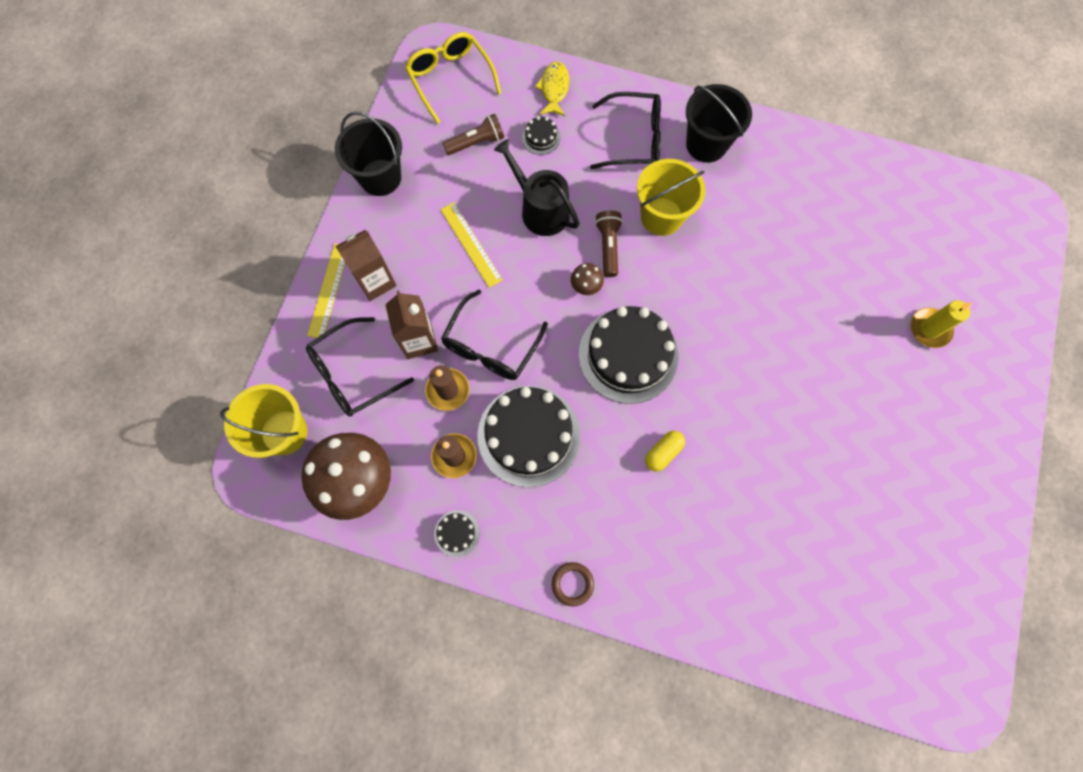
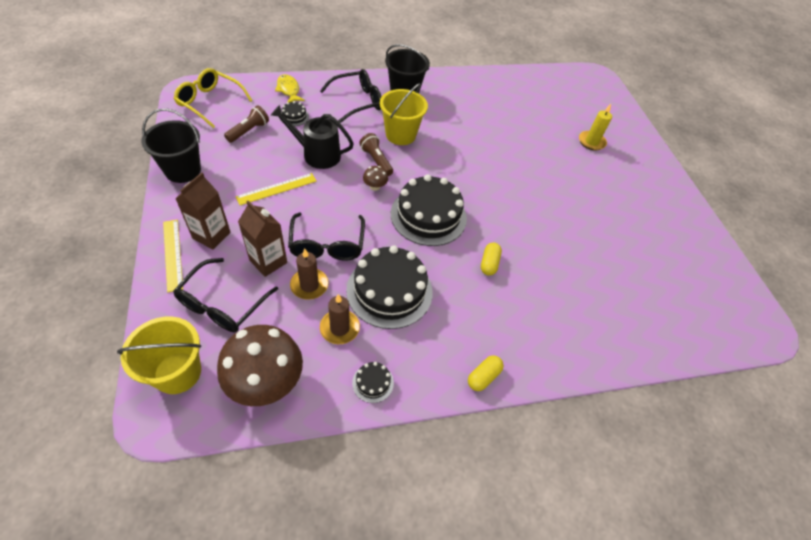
camera: 35 degrees left, 20 degrees down
yellow ruler [440,203,503,288] -> yellow ruler turned 60 degrees counterclockwise [236,173,317,205]
brown ring [552,562,594,606] -> yellow capsule [468,355,504,391]

